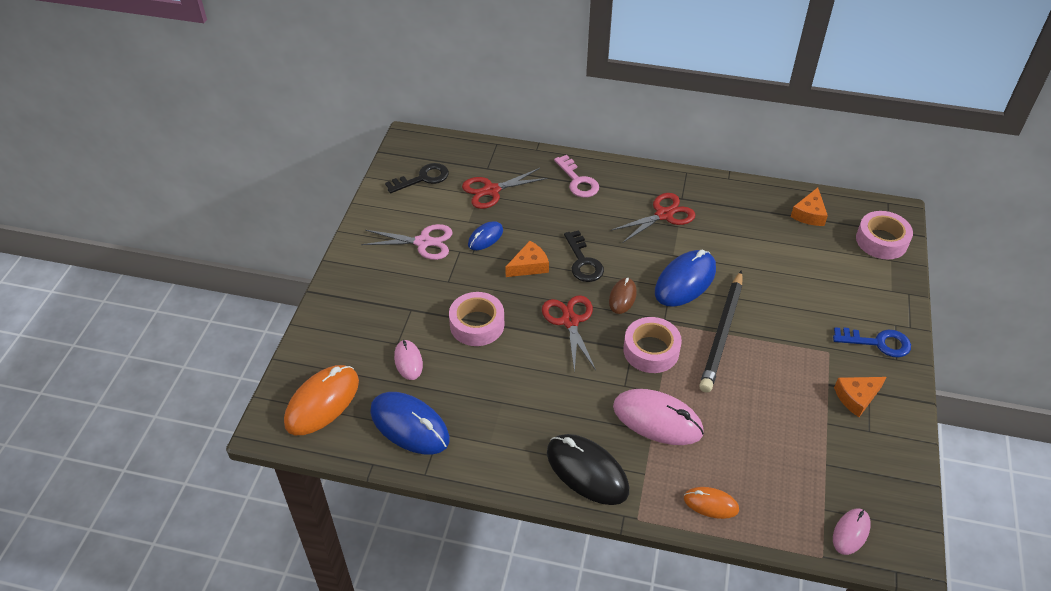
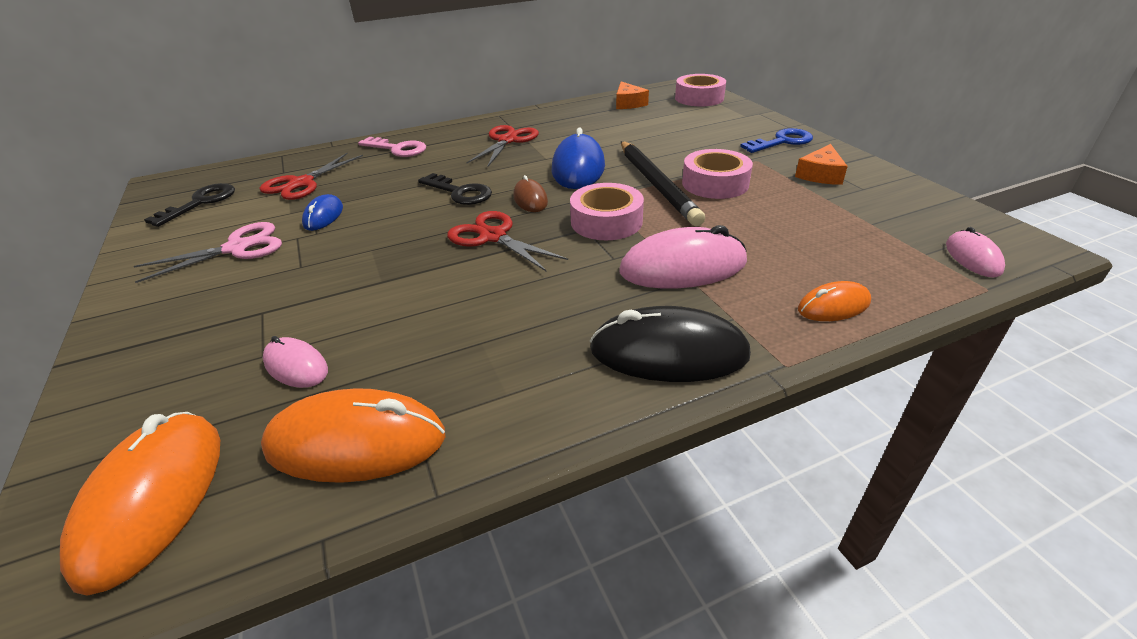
camera: 35 degrees left, 10 degrees down
blue mouse [370,392,450,455] -> orange mouse [261,388,445,483]
pink tape [449,292,504,346] -> pink tape moved to [682,149,753,199]
orange cheese [505,241,549,277] -> none

